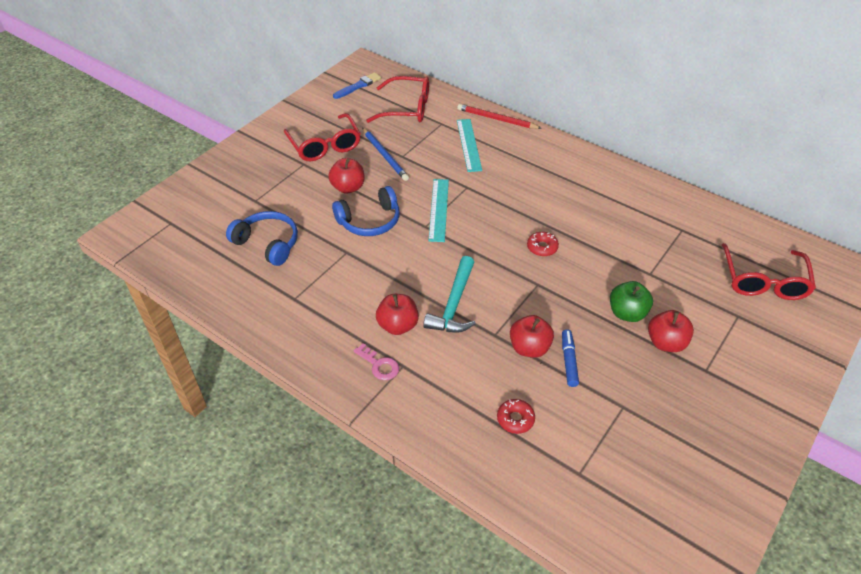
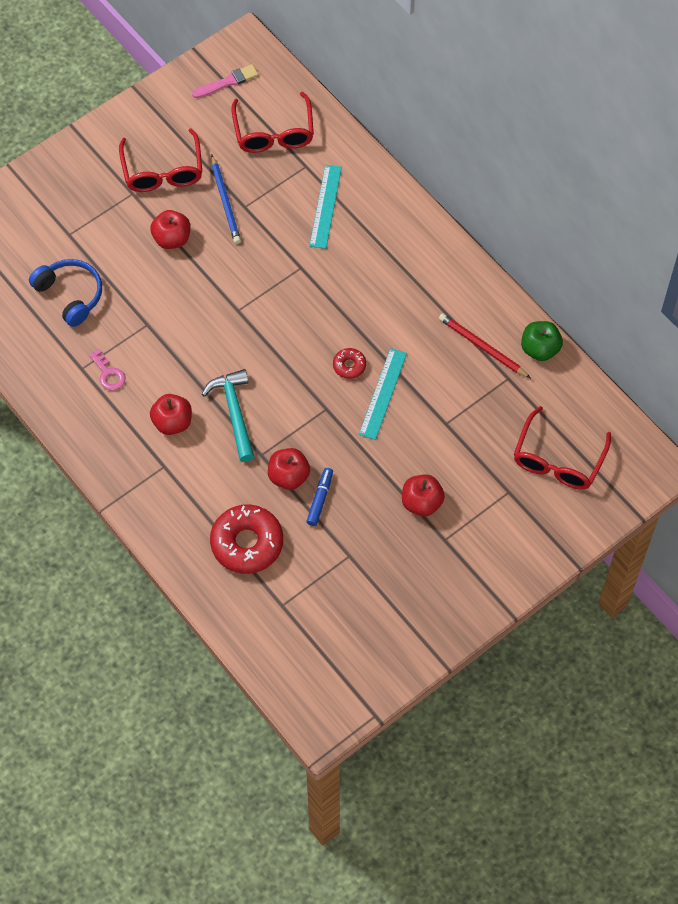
camera: 15 degrees right, 15 degrees up
blue headphones [332,186,400,236] -> none
blue brush [333,72,381,99] -> pink brush [192,64,258,98]
pink key [354,343,399,380] -> pink key moved to [89,349,125,390]
red glasses [366,76,429,123] -> red glasses turned 60 degrees clockwise [231,92,314,153]
turquoise hammer [423,256,476,333] -> turquoise hammer turned 135 degrees clockwise [202,369,254,462]
turquoise ruler [428,179,449,242] -> turquoise ruler moved to [359,348,407,440]
red pencil [457,104,542,129] -> red pencil moved to [439,313,531,378]
red donut [497,399,535,434] -> red donut [210,505,283,574], size x2.08
green apple [610,281,653,322] -> green apple moved to [521,321,563,361]

